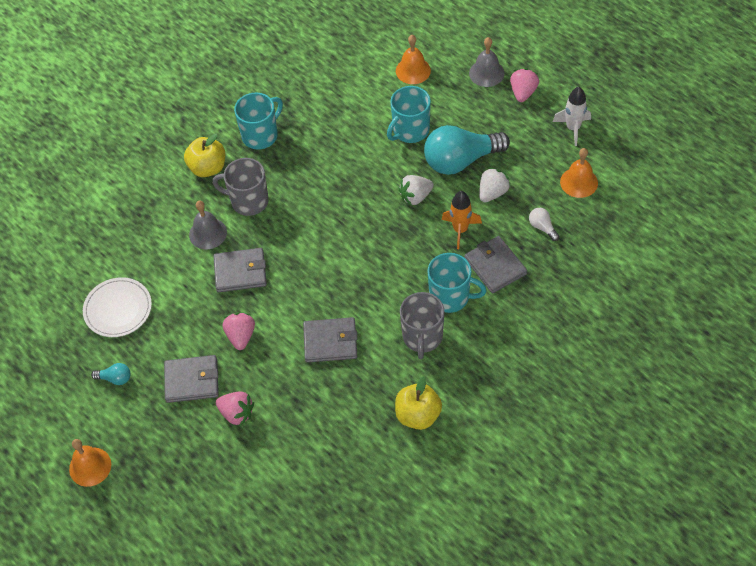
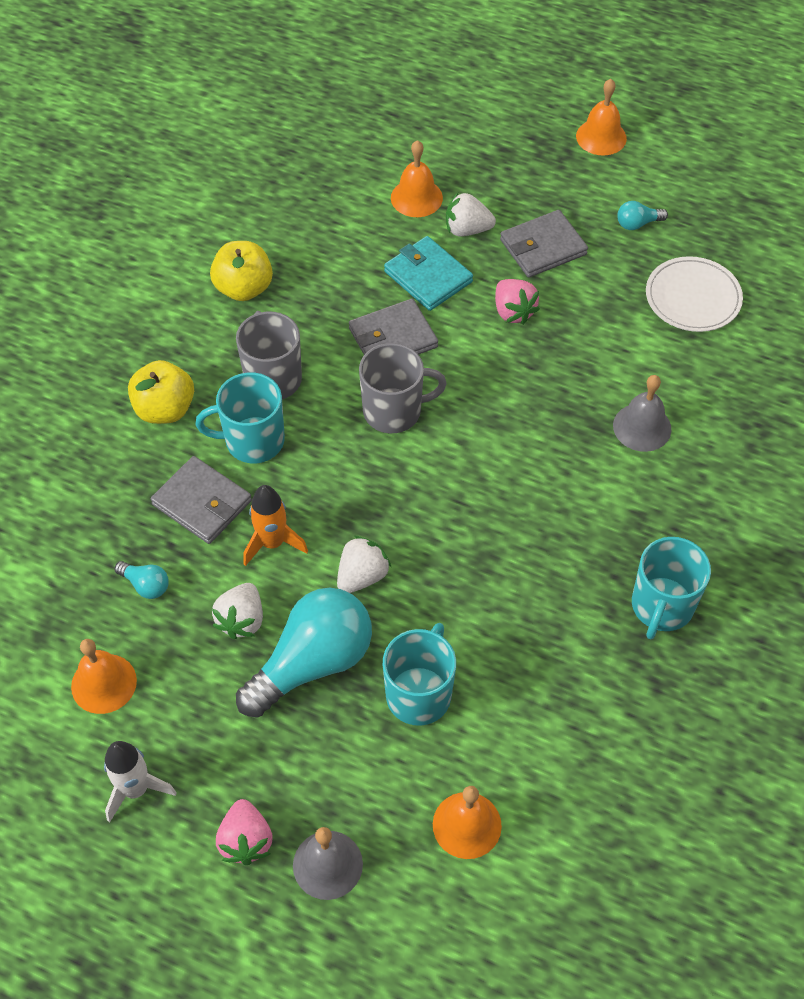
camera: 155 degrees right, 0 degrees up
yellow apple [184,134,225,177] -> yellow apple moved to [128,360,194,424]
grey mug [213,158,269,216] -> grey mug moved to [359,343,447,433]
grey wallet [213,248,267,292] -> none
pink strawberry [216,391,254,426] -> white strawberry [446,192,496,236]
white light bulb [529,208,559,241] -> turquoise light bulb [114,561,169,599]
none -> turquoise wallet [384,236,473,311]
none -> orange bell [391,140,443,217]

